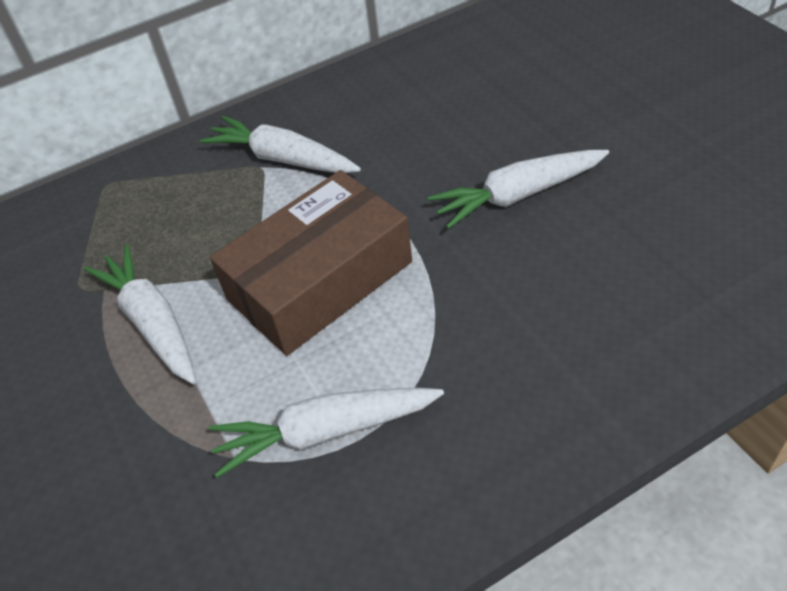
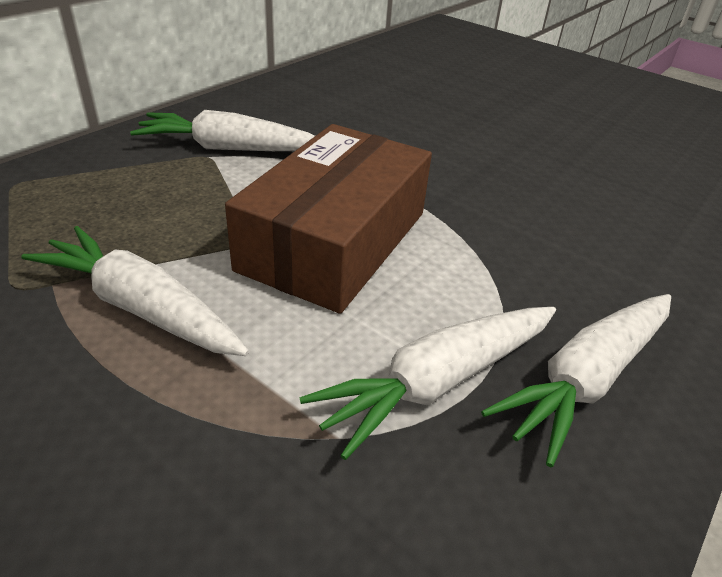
camera: 30 degrees left, 10 degrees down
white carrot [428,150,609,229] -> white carrot moved to [481,294,671,467]

